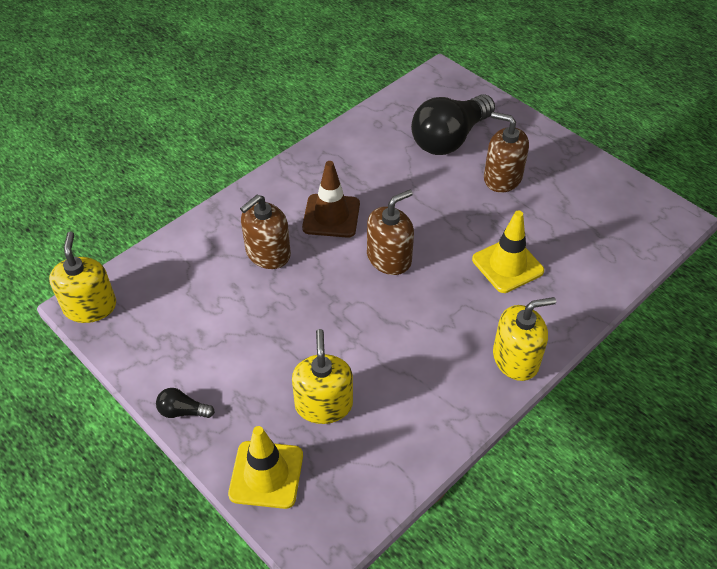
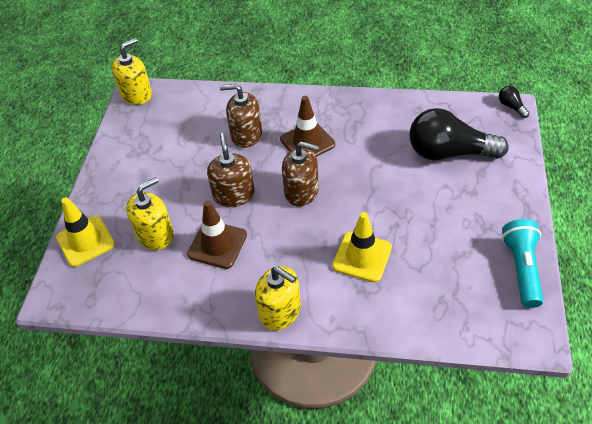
camera: 55 degrees right, 0 degrees up
black light bulb [156,388,215,418] -> black light bulb moved to [499,86,529,118]
brown soap dispenser [484,112,529,193] -> brown soap dispenser moved to [207,133,255,207]
none -> brown traffic cone [187,200,247,269]
none -> turquoise flashlight [502,219,543,308]

